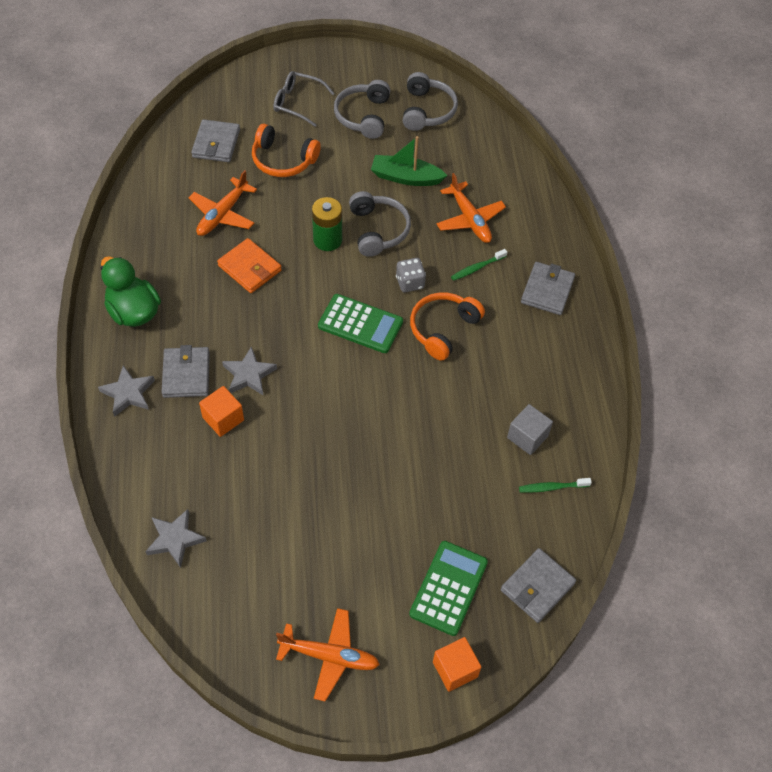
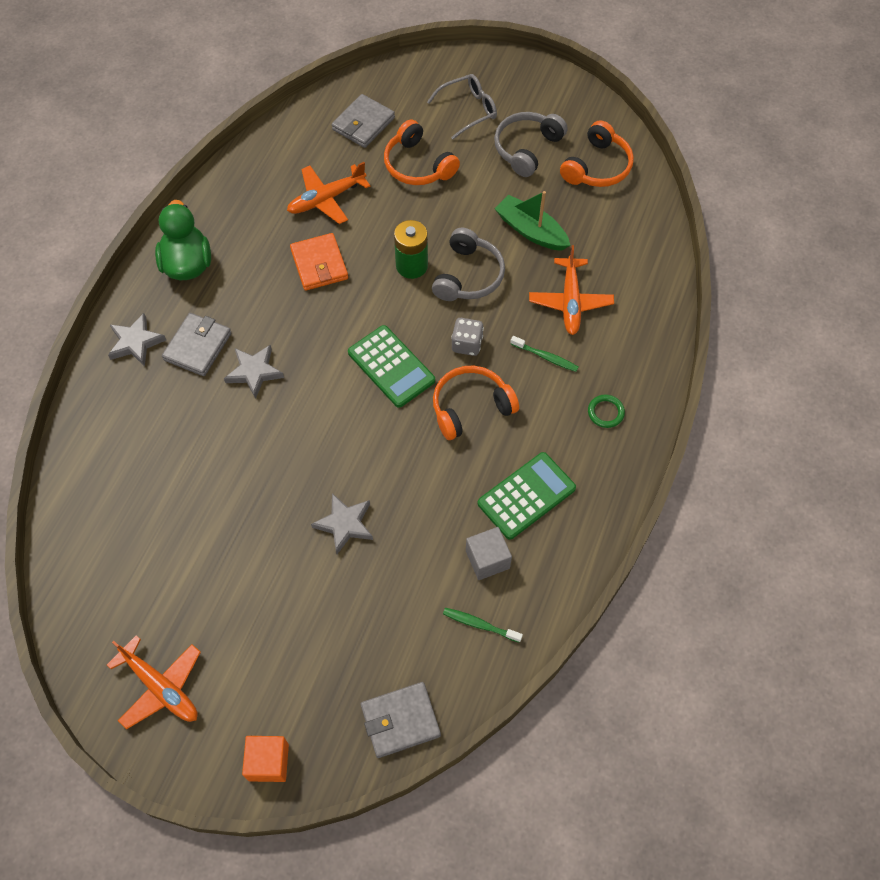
camera: 30 degrees right, 5 degrees up
grey star [145,509,207,568] -> grey star moved to [311,493,373,554]
orange cube [199,386,244,437] -> none
grey glasses [273,71,335,127] -> grey glasses turned 105 degrees clockwise [427,74,497,139]
grey headphones [403,72,458,131] -> orange headphones [560,120,634,187]
green calculator [409,541,488,636] -> green calculator moved to [478,452,576,540]
green toothbrush [451,249,507,281] -> green toothbrush turned 150 degrees counterclockwise [510,336,579,372]
grey wallet [521,262,575,315] -> green ring [588,395,625,428]

